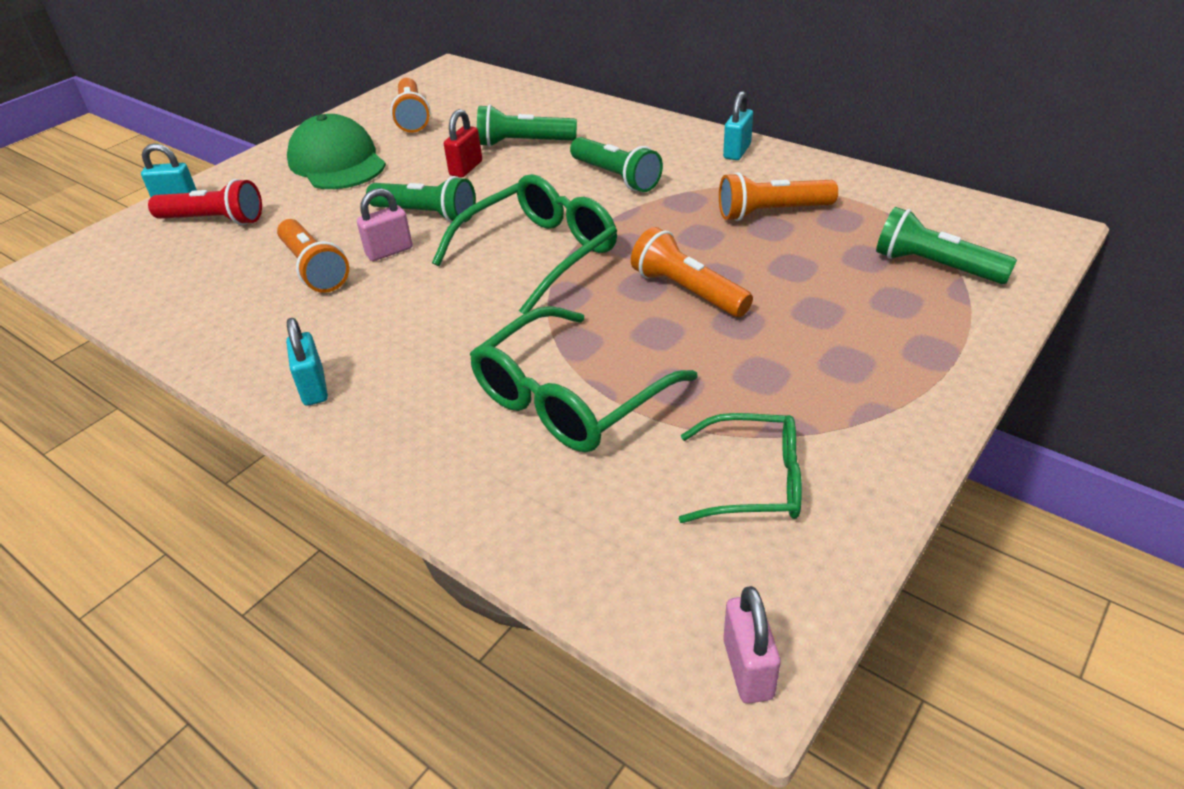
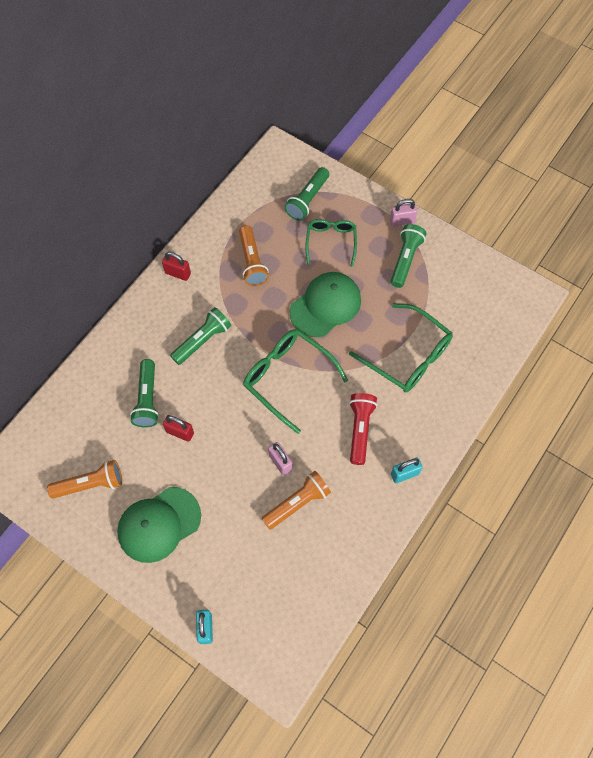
camera: 95 degrees left, 25 degrees up
red flashlight [148,179,262,225] -> red flashlight moved to [349,393,377,465]
green flashlight [366,176,476,223] -> green flashlight moved to [390,224,426,288]
orange flashlight [631,227,753,317] -> green cap [290,272,361,337]
green glasses [679,413,802,523] -> green glasses moved to [305,219,357,267]
turquoise padlock [723,91,753,160] -> red padlock [162,252,191,281]
pink padlock [723,586,781,704] -> pink padlock moved to [390,199,417,227]

